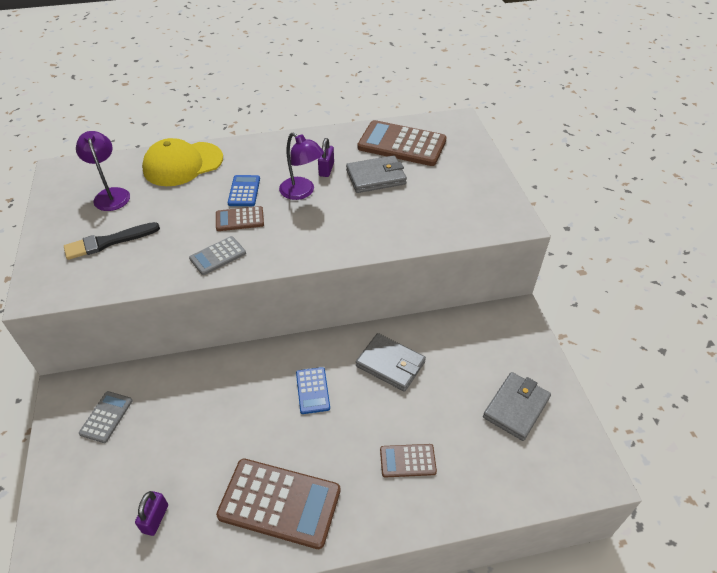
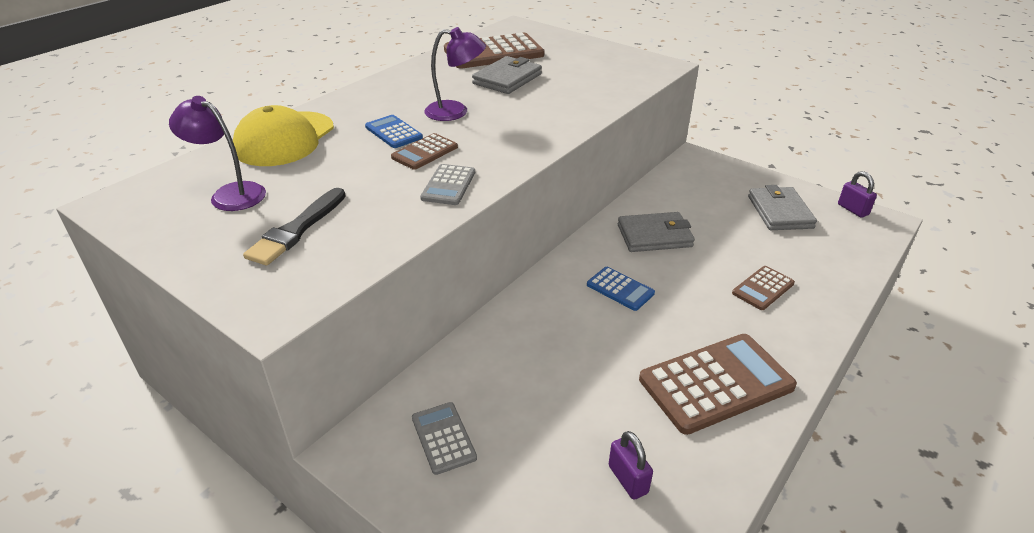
camera: 40 degrees left, 10 degrees down
purple padlock [318,138,334,177] -> purple padlock moved to [838,171,877,218]

